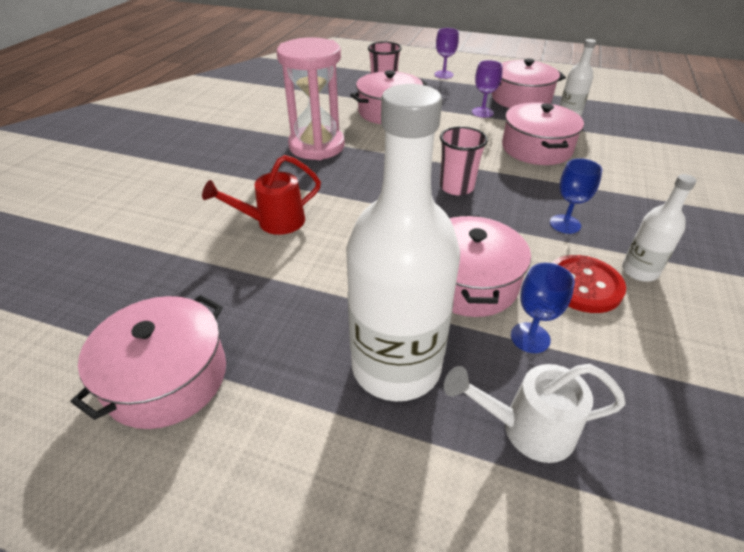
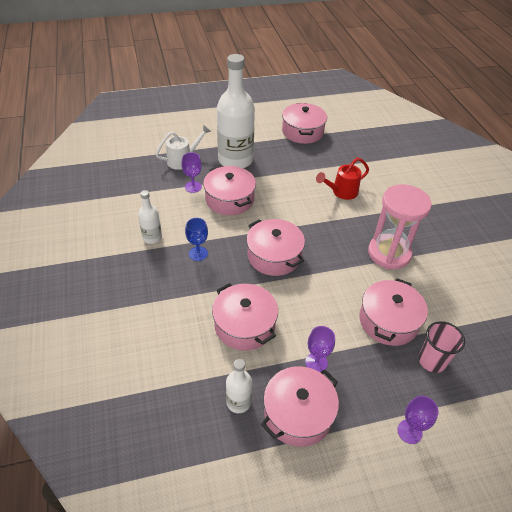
camera: 145 degrees right, 5 degrees up
red watering can [202,155,321,235] -> red watering can turned 150 degrees counterclockwise [316,157,369,200]
pink cup [440,126,488,195] -> pink pot [247,219,305,276]
blue goblet [511,263,575,353] -> purple goblet [182,152,202,193]
red button [552,255,626,313] -> none

